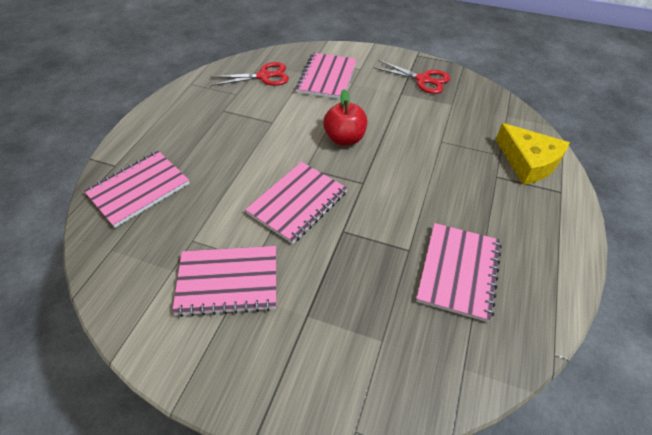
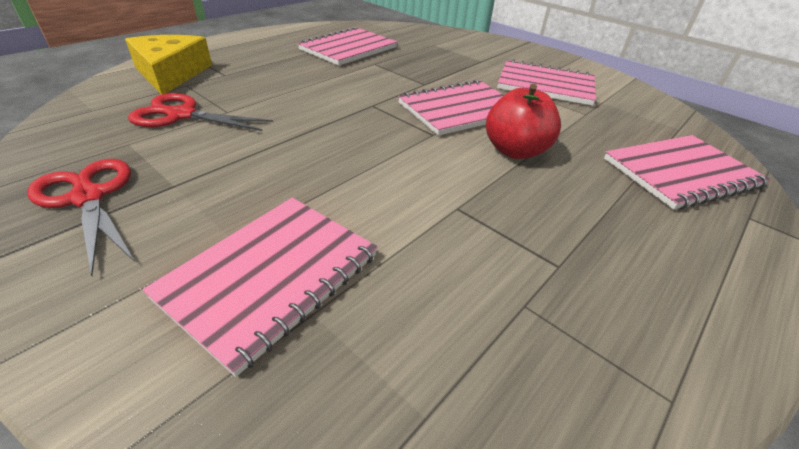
camera: 160 degrees left, 10 degrees down
red scissors [211,62,289,86] -> red scissors moved to [128,93,273,131]
red apple [323,89,367,146] -> red apple moved to [486,84,561,159]

